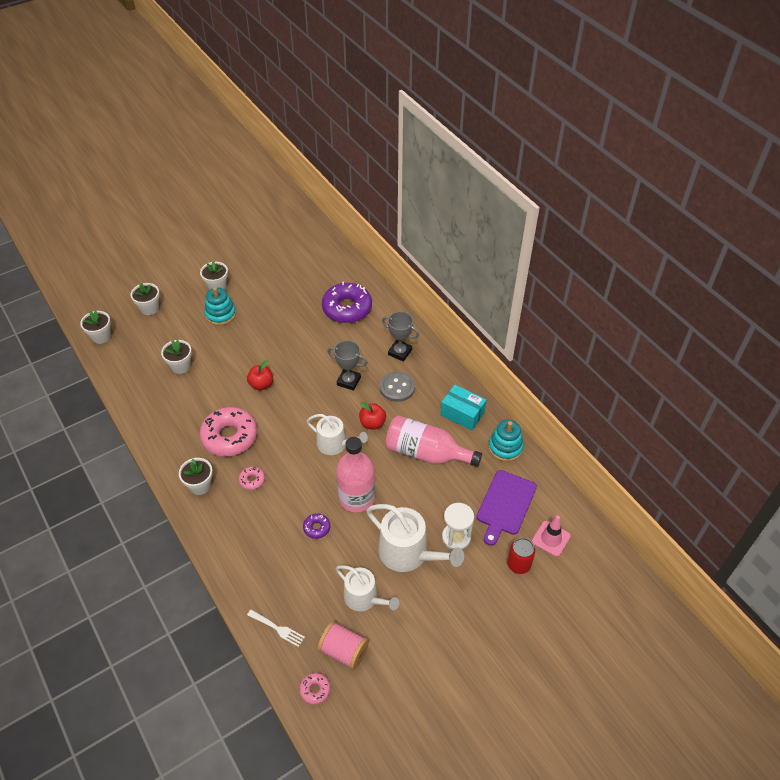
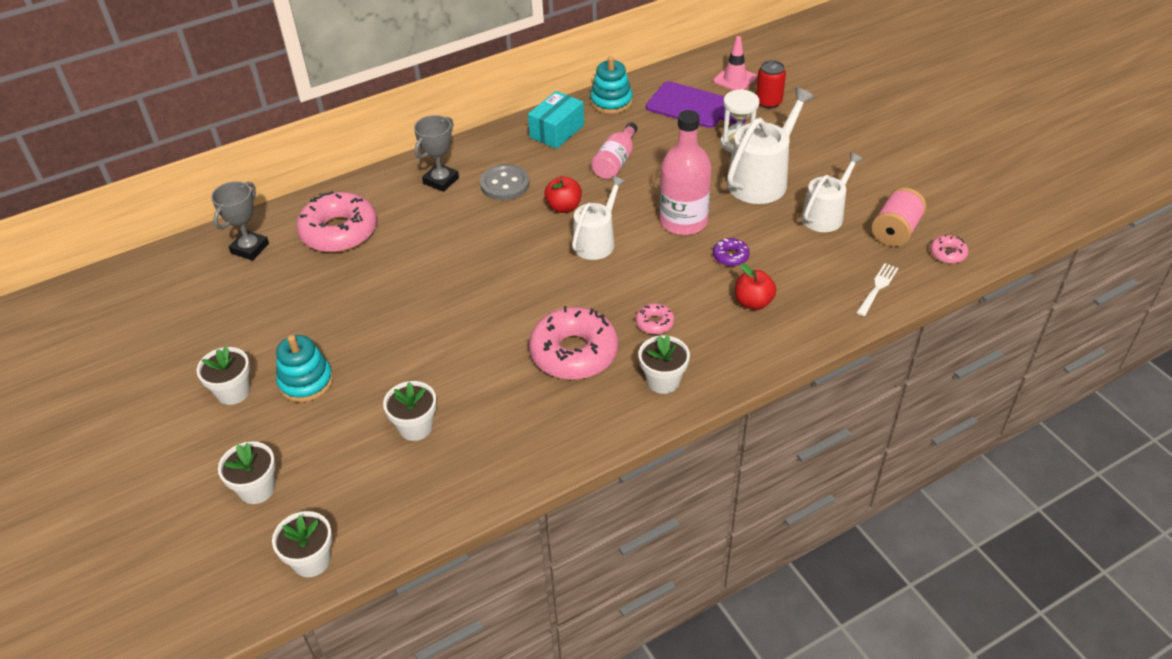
camera: 85 degrees left, 5 degrees down
red apple [247,360,273,390] -> red apple moved to [735,263,776,310]
purple donut [322,282,372,323] -> pink donut [296,191,377,253]
grey trophy [327,340,368,391] -> grey trophy moved to [211,181,269,261]
pink bottle [385,415,482,467] -> pink bottle [591,122,637,179], size x0.62

